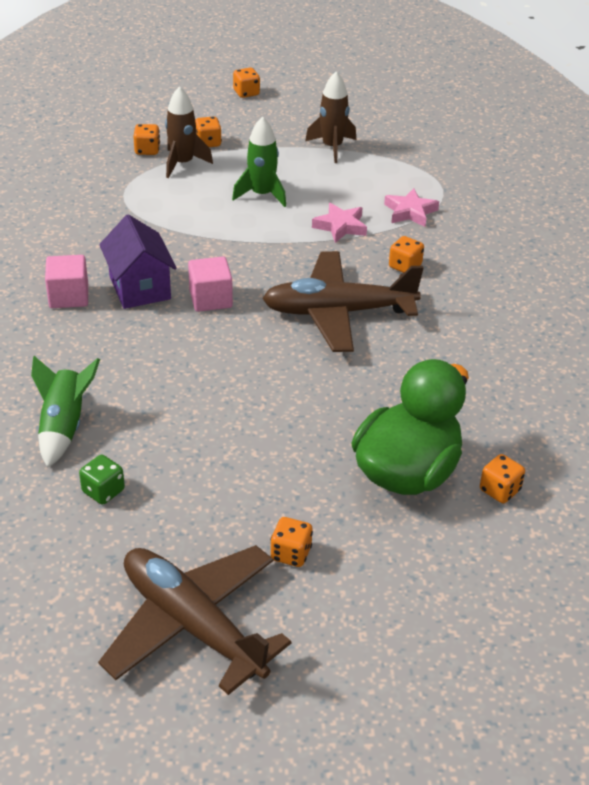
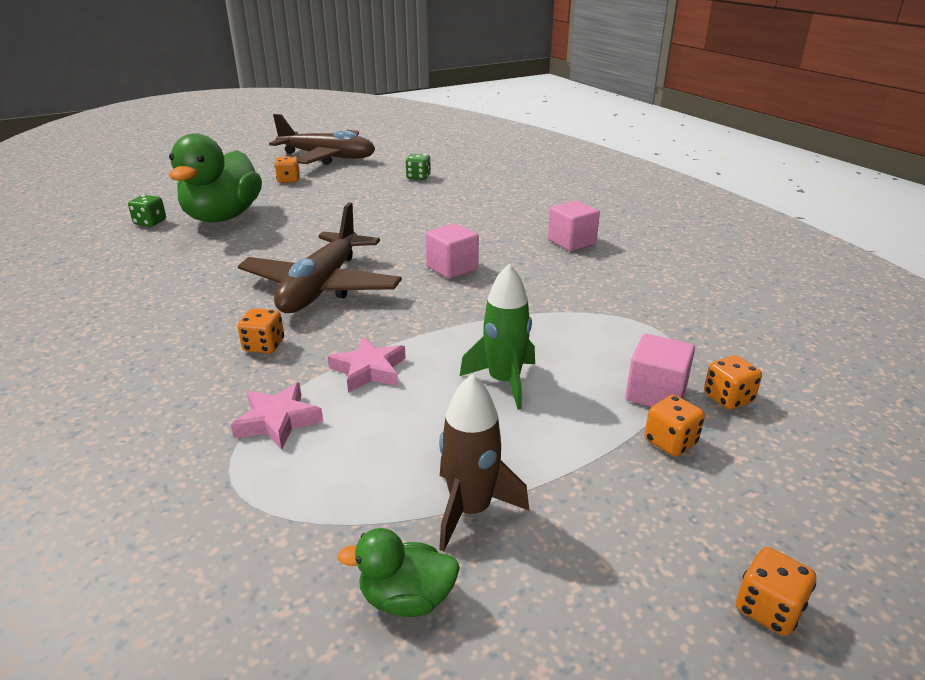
camera: 155 degrees right, 10 degrees down
green rocket [31,356,100,468] -> none
purple house [99,214,177,309] -> none
brown rocket [165,86,213,178] -> pink cube [625,334,695,407]
brown plane [262,251,423,352] -> brown plane turned 135 degrees clockwise [238,202,402,313]
orange dice [480,454,525,503] -> green dice [128,195,166,227]
none -> green duck [337,528,460,617]

